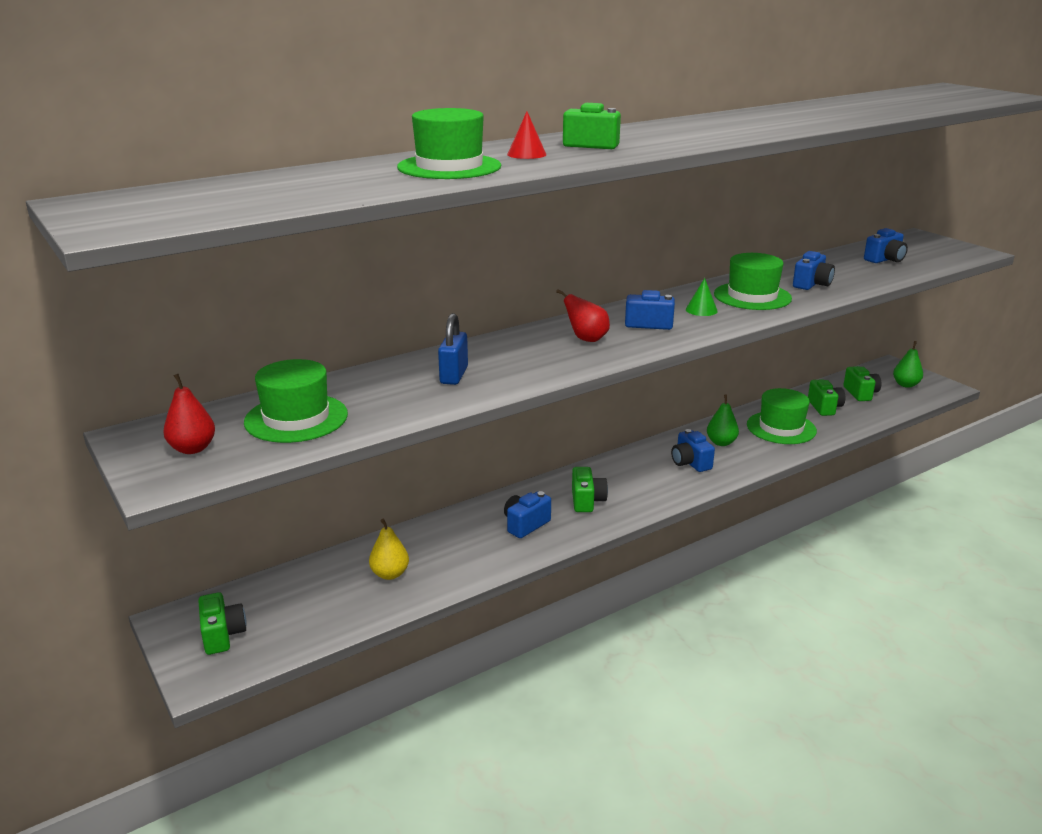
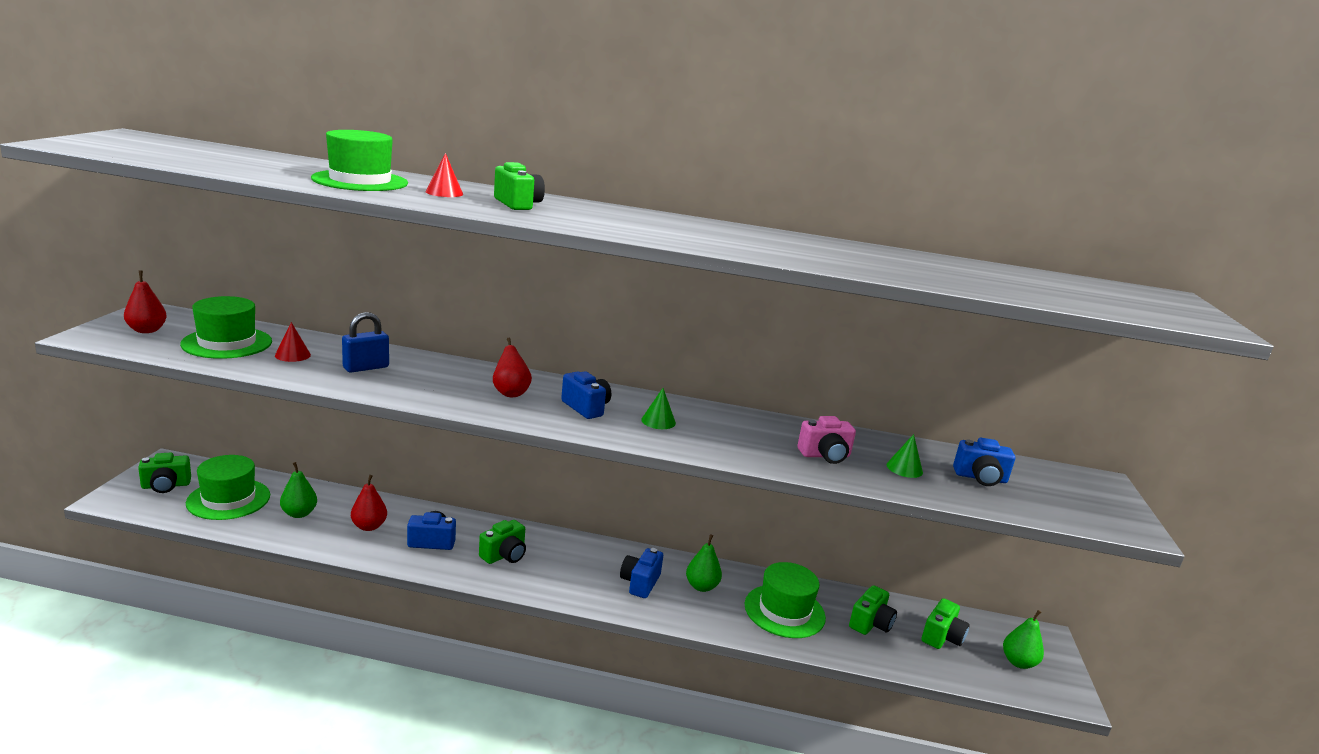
camera: 40 degrees right, 5 degrees down
green camera [198,592,247,655] -> green camera turned 45 degrees clockwise [138,452,191,493]
yellow pear [369,519,409,580] -> green pear [280,462,317,518]
green hat [714,253,792,310] -> green hat moved to [186,455,270,520]
blue camera [793,251,835,290] -> pink camera [797,416,856,464]
none -> red cone [275,322,311,362]
none -> red pear [351,475,387,531]
none -> green cone [886,434,923,478]

